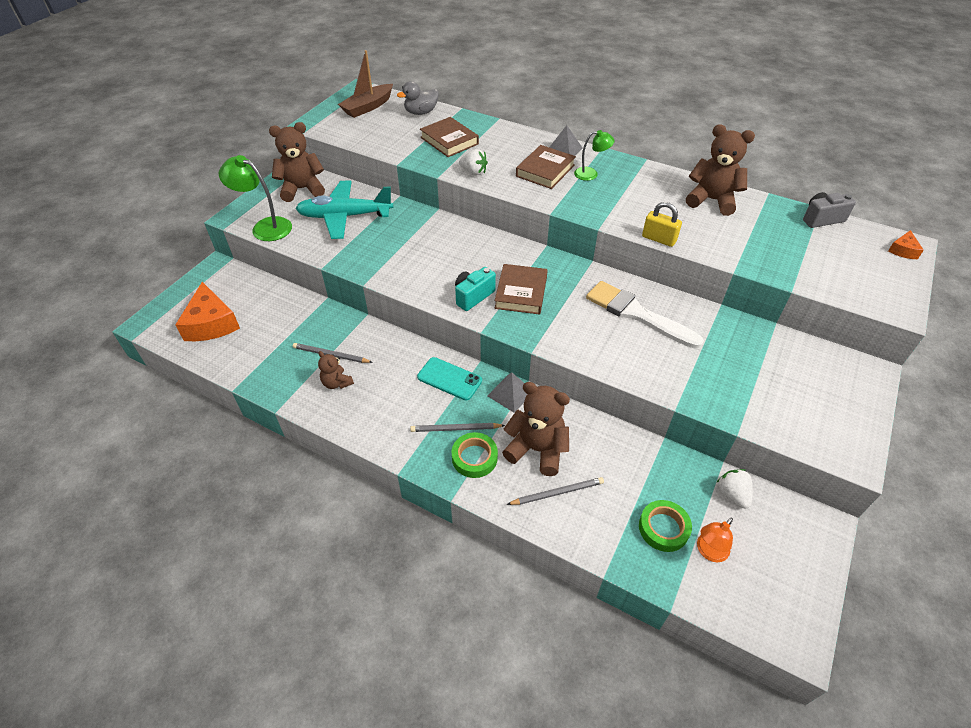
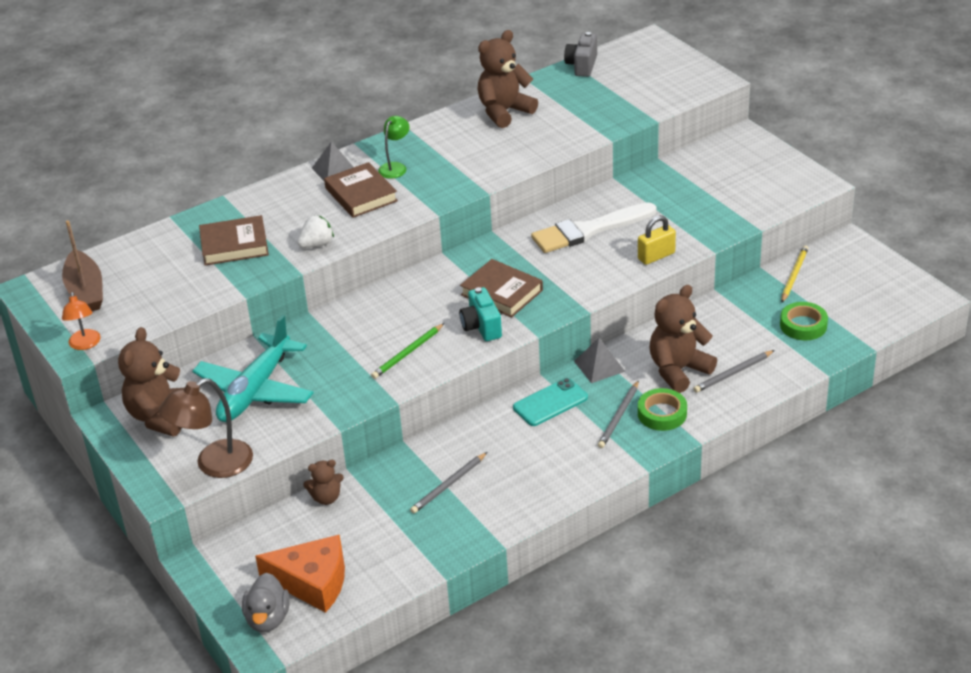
camera: 60 degrees left, 10 degrees down
green lamp [219,155,292,241] -> brown lamp [159,378,253,478]
brown teddy bear [318,351,354,389] -> brown teddy bear moved to [303,460,344,505]
grey duck [397,81,439,115] -> grey duck moved to [242,573,289,632]
grey pencil [507,477,604,505] -> grey pencil turned 135 degrees counterclockwise [693,350,775,393]
yellow padlock [642,202,682,247] -> yellow padlock moved to [638,215,676,265]
orange lamp [697,518,733,562] -> orange lamp moved to [62,292,101,350]
white strawberry [716,469,753,508] -> yellow pencil [781,245,809,303]
orange cheese [888,230,924,259] -> none
none -> green pencil [371,323,444,379]

